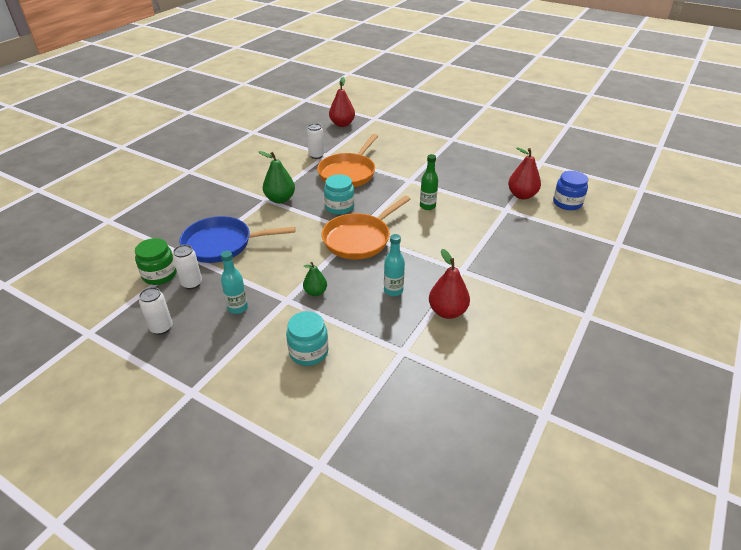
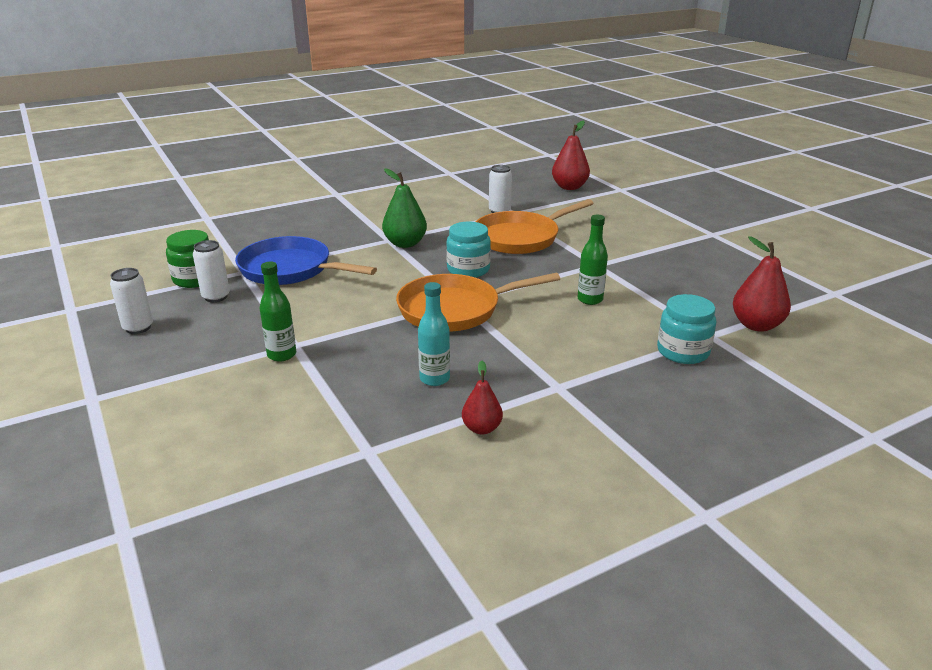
camera: 30 degrees right, 10 degrees down
turquoise bottle [221,251,248,314] -> none
turquoise jar [286,311,329,366] -> turquoise jar moved to [657,294,716,364]
green pear [303,262,327,296] -> none
red pear [429,249,470,319] -> red pear [462,361,503,435], size x0.62
blue jar [553,171,588,210] -> none
none -> green bottle [260,262,296,362]

